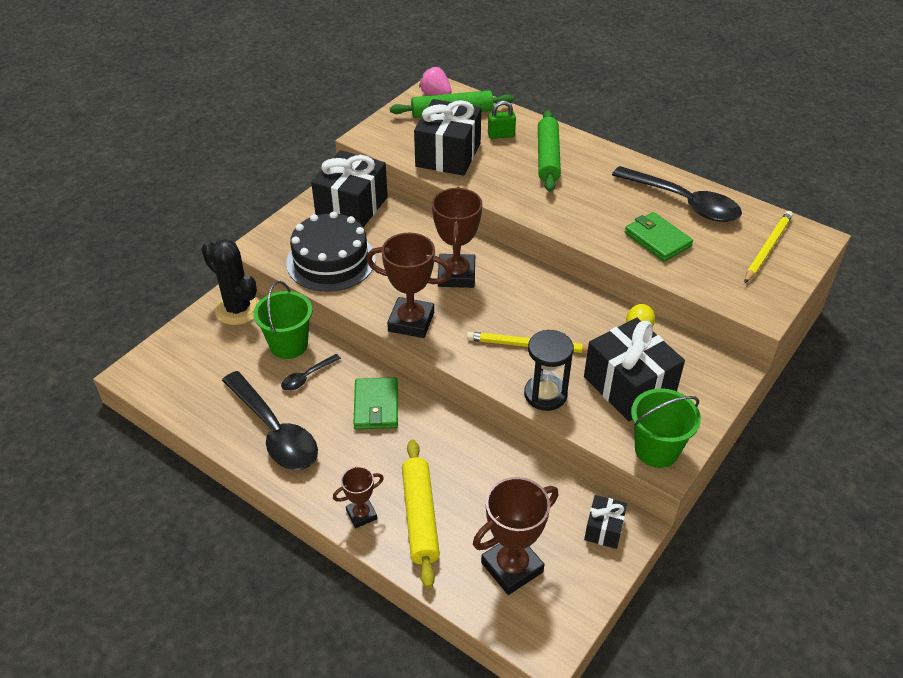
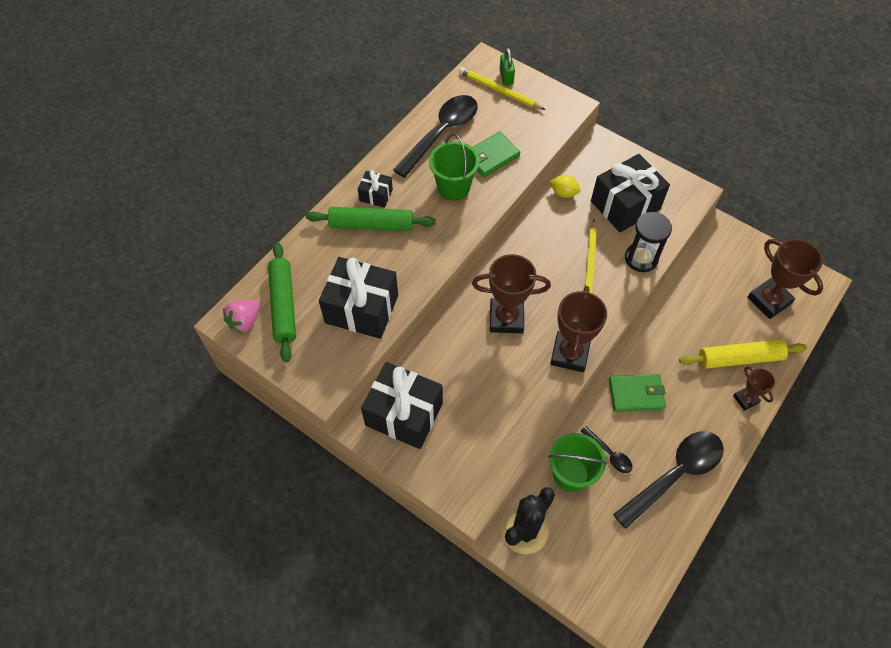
camera: 90 degrees left, 15 degrees up
black cake [286,211,376,292] -> none
green padlock [488,101,516,139] -> green padlock moved to [500,48,515,86]
black gift [584,495,627,549] -> black gift moved to [358,170,393,208]
green bucket [631,388,701,468] -> green bucket moved to [429,134,480,201]

